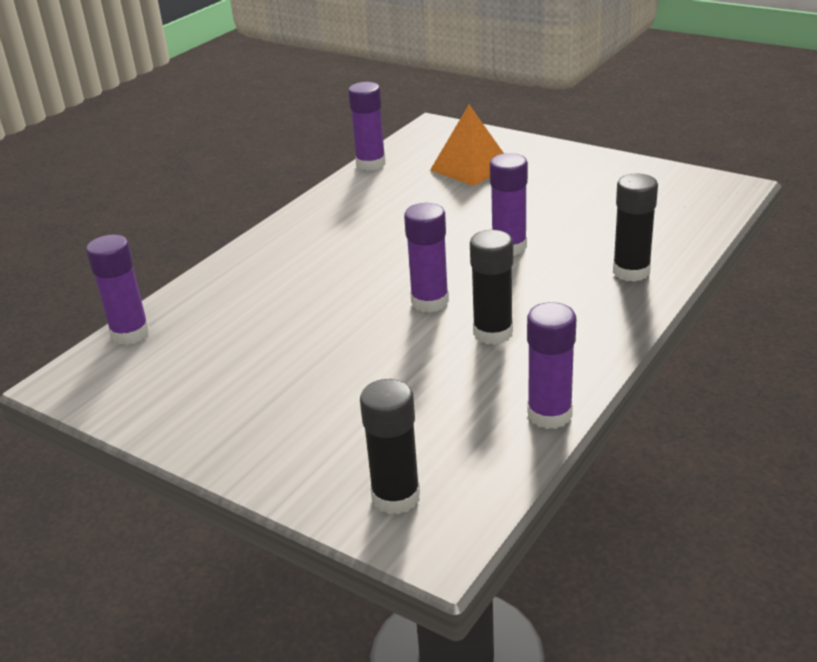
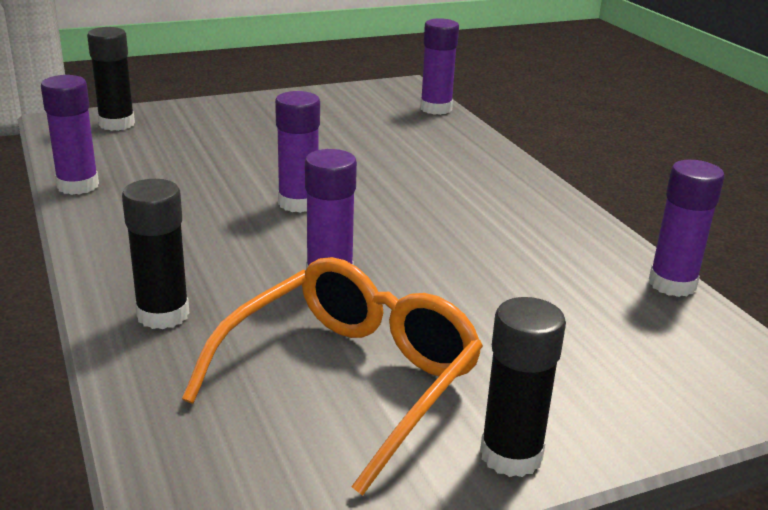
camera: 120 degrees right, 5 degrees down
orange pyramid [430,105,504,186] -> none
black glue stick [470,230,513,345] -> black glue stick moved to [480,297,566,477]
none -> orange glasses [182,257,483,496]

